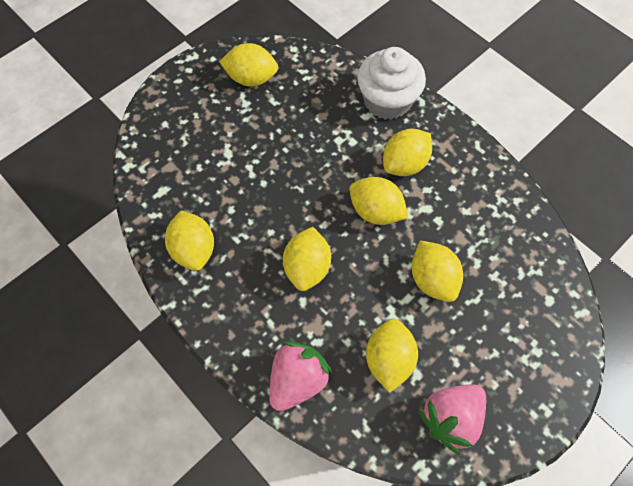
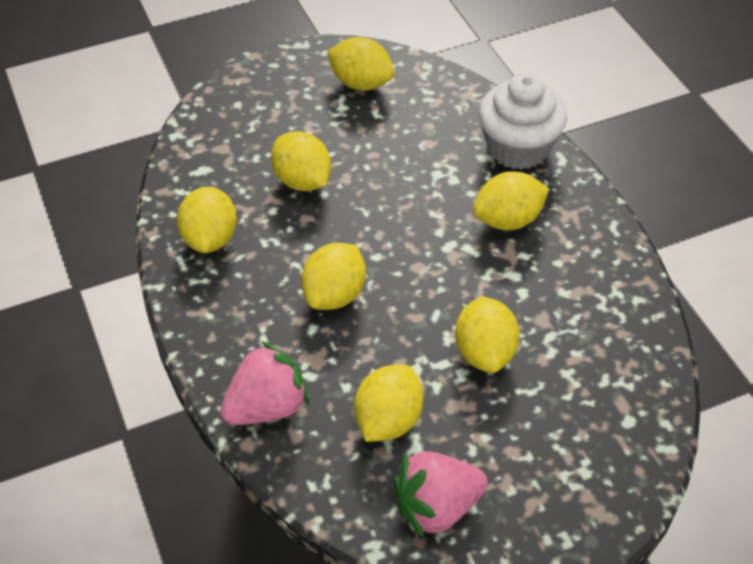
camera: 20 degrees right, 15 degrees down
yellow lemon [349,177,409,225] -> yellow lemon moved to [271,131,331,191]

